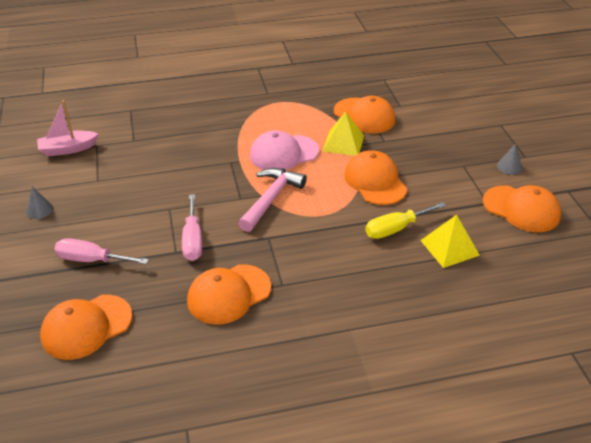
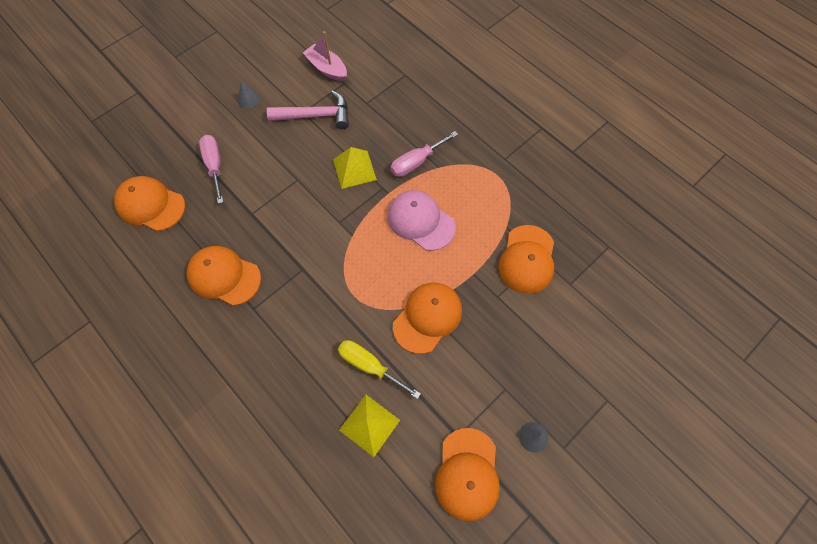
camera: 60 degrees right, 25 degrees up
pink screwdriver [182,194,202,261] -> pink screwdriver moved to [390,131,458,177]
pink hammer [238,168,307,232] -> pink hammer moved to [267,90,349,129]
yellow pyramid [323,112,364,156] -> yellow pyramid moved to [333,147,377,189]

